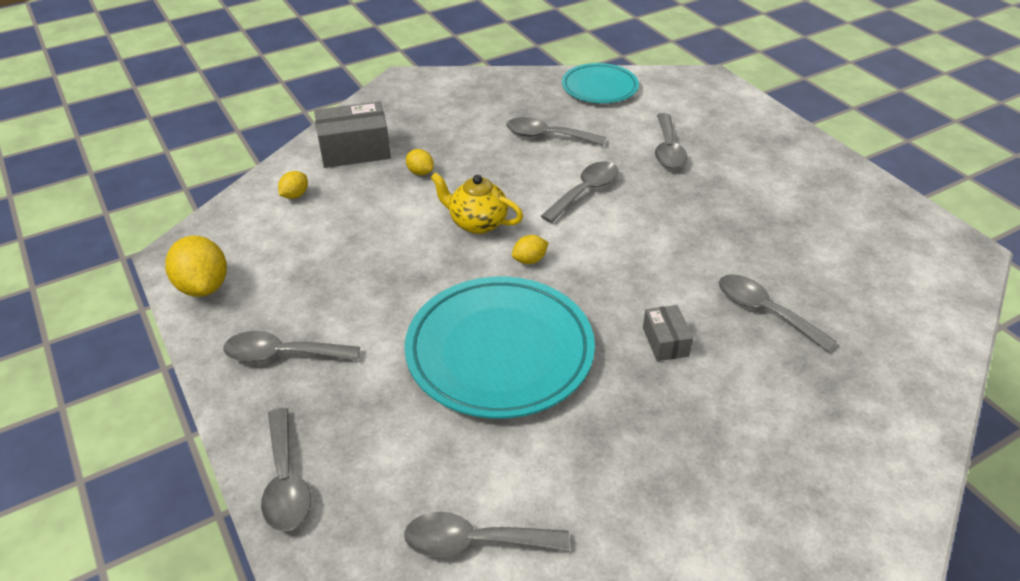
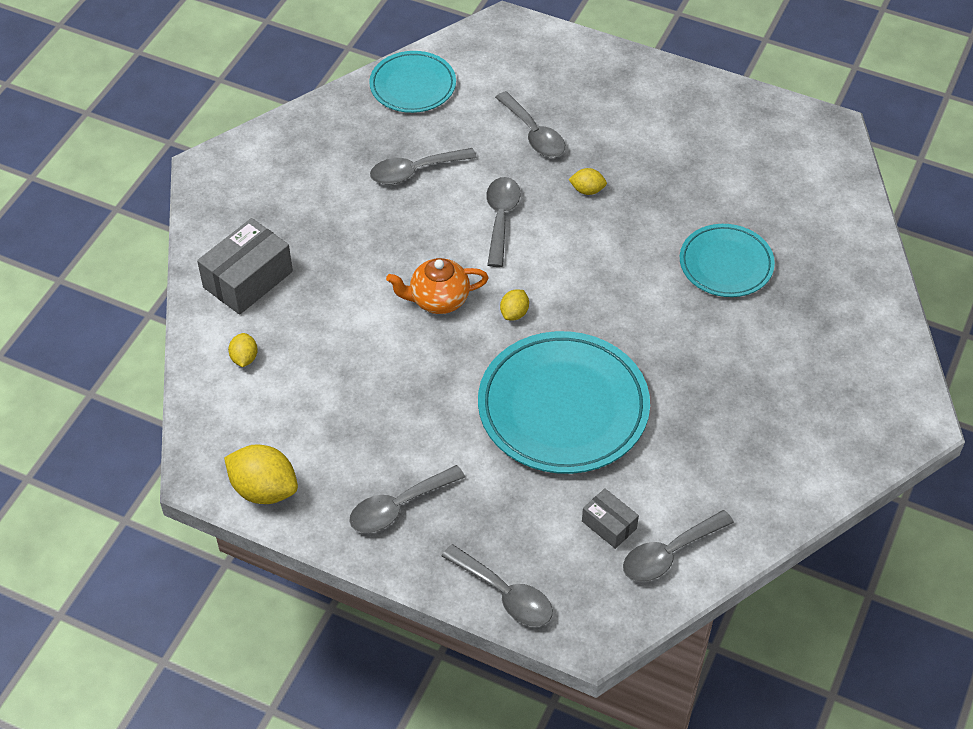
camera: 35 degrees left, 10 degrees up
yellow lemon [406,149,434,175] -> yellow lemon moved to [568,168,607,195]
yellow teapot [430,172,523,234] -> orange teapot [386,258,489,314]
grey box [643,305,693,361] -> grey box moved to [582,488,639,549]
grey spoon [719,274,837,351] -> turquoise plate [680,224,775,297]

